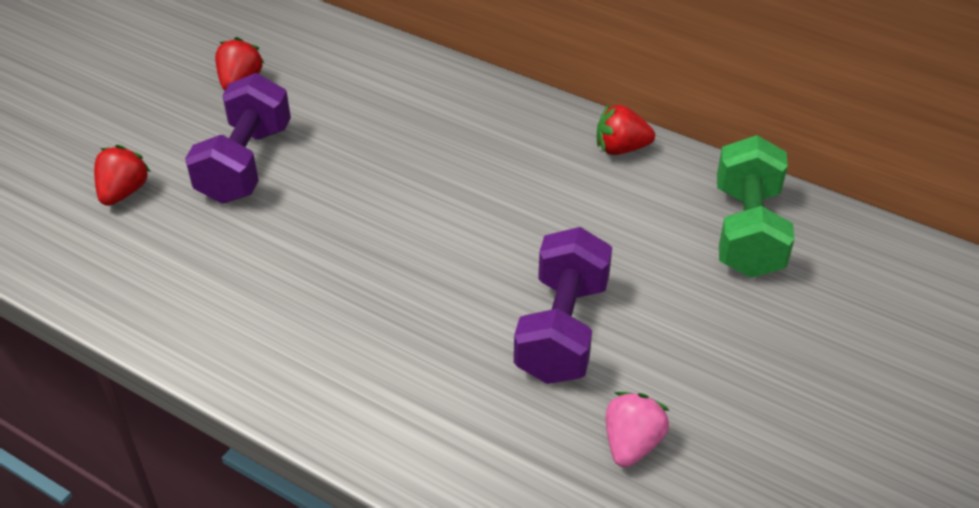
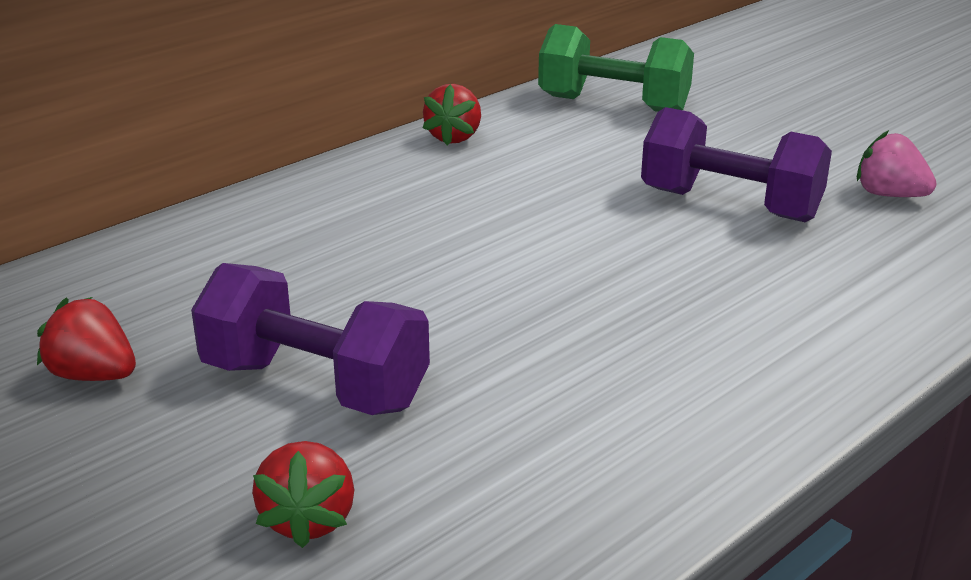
camera: 75 degrees left, 15 degrees down
red strawberry [94,145,151,206] -> red strawberry turned 120 degrees counterclockwise [252,441,354,548]

